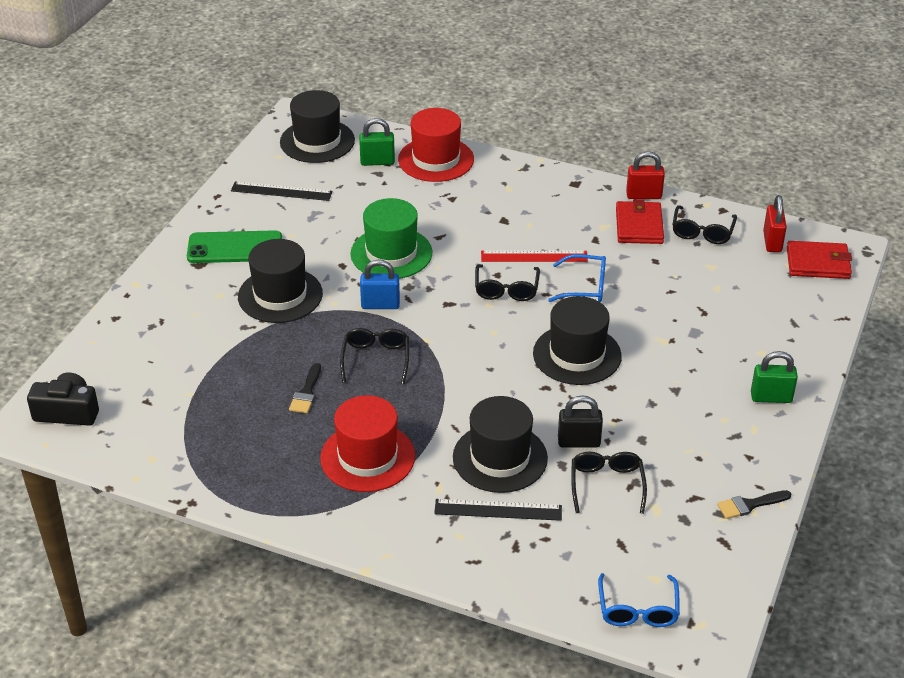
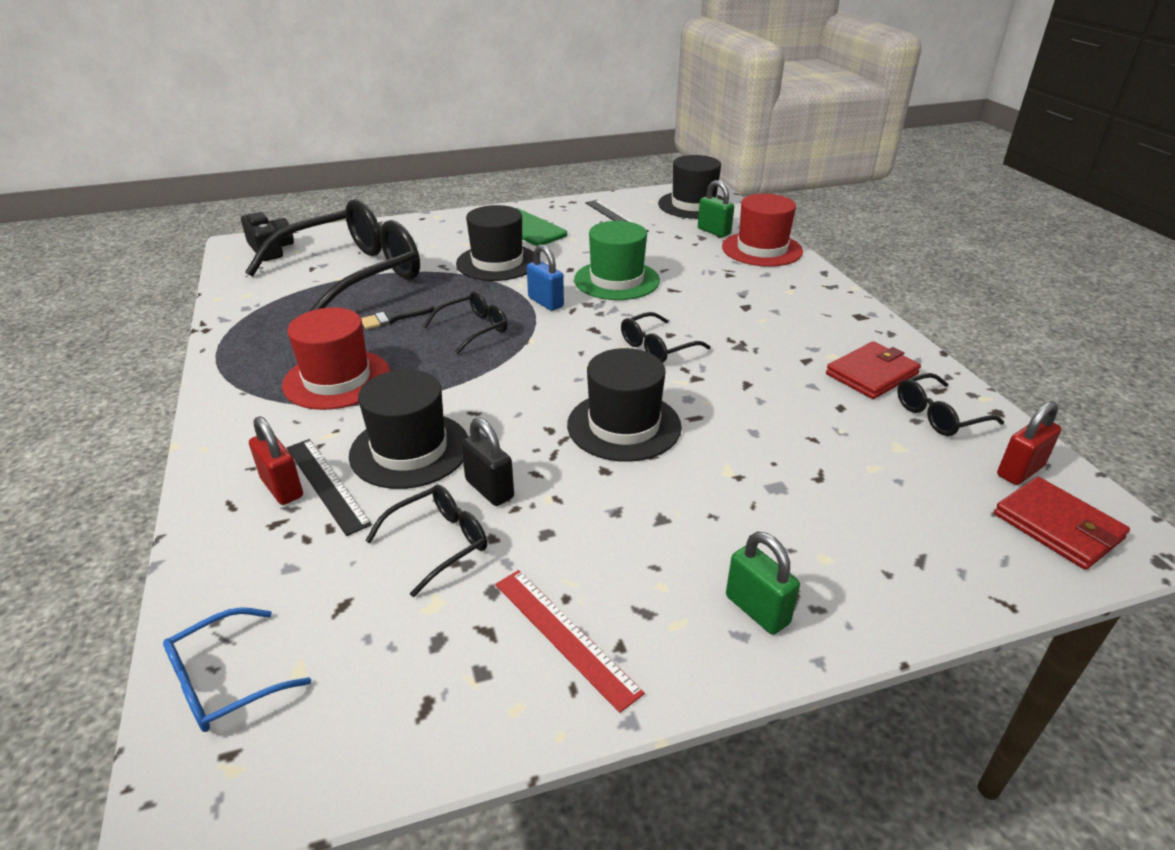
camera: 50 degrees right, 5 degrees down
red ruler [481,251,588,262] -> red ruler moved to [495,570,645,713]
blue glasses [548,254,606,302] -> none
red padlock [626,151,665,199] -> red padlock moved to [249,416,303,505]
black brush [717,490,791,519] -> none
none -> black glasses [245,199,420,312]

